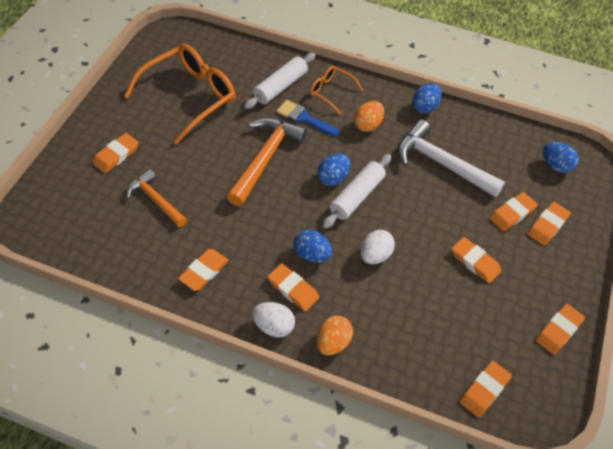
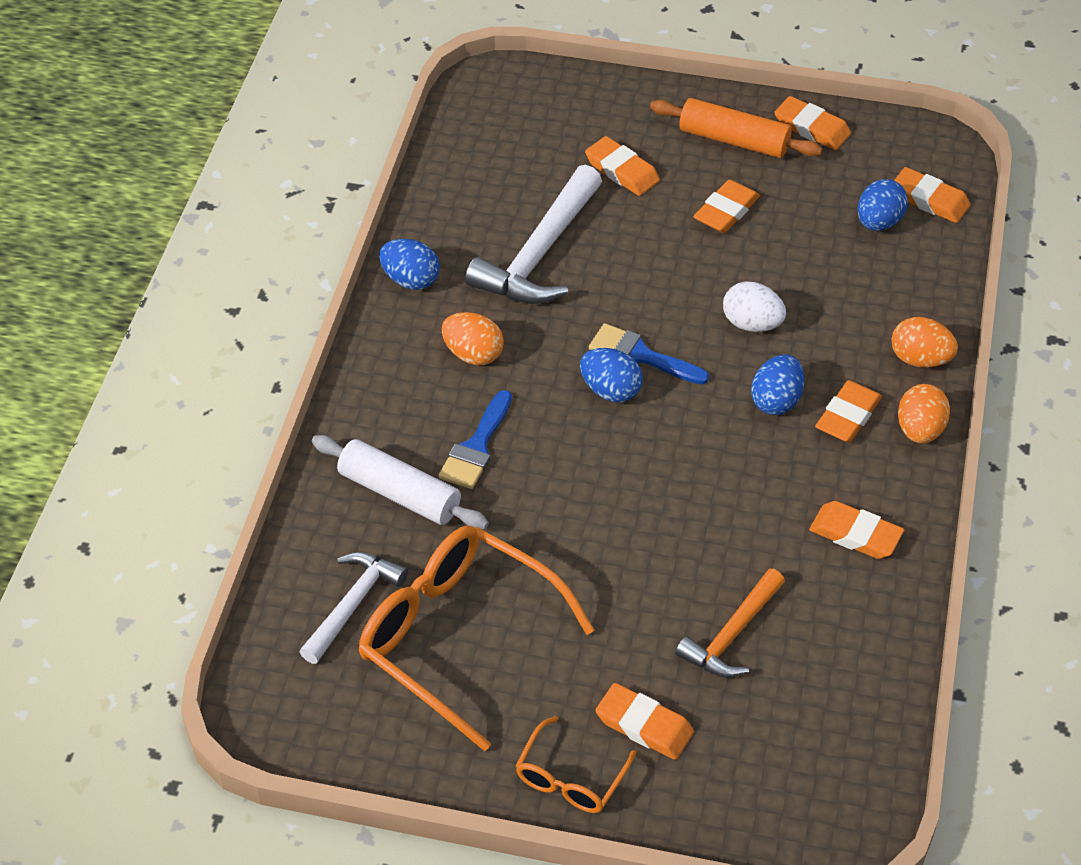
camera: 95 degrees left, 5 degrees down
orange hammer [226,118,307,206] -> none
white egg [252,302,295,338] -> orange egg [898,384,950,443]
orange glasses [310,66,363,114] -> orange glasses moved to [516,716,636,813]
white rolling pin [322,154,391,229] -> blue brush [589,323,709,384]
orange eraser [527,202,571,246] -> none
blue egg [543,142,579,173] -> blue egg moved to [858,179,908,231]
none -> white hammer [299,552,408,664]
none -> orange rolling pin [650,98,822,158]

